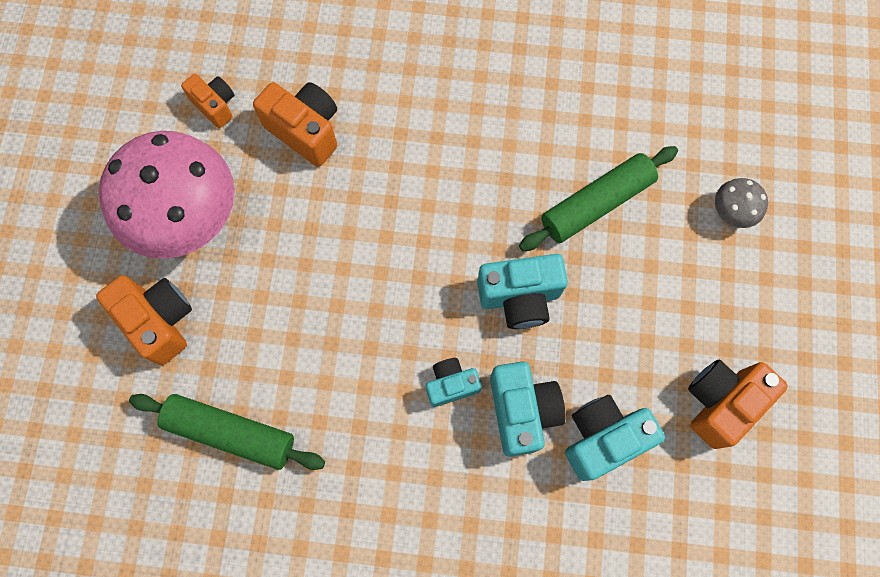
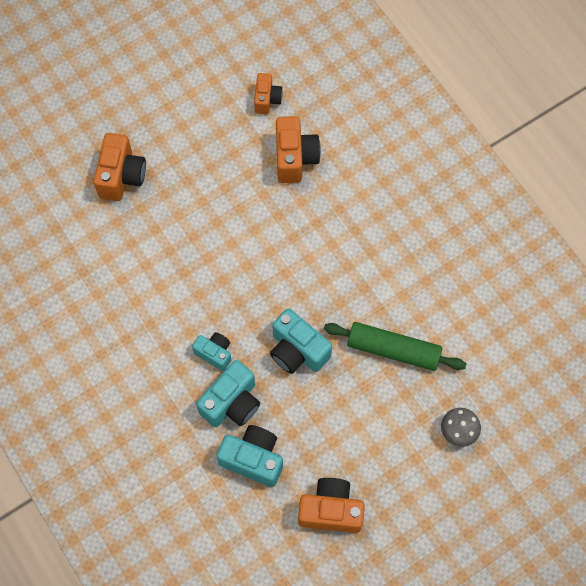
camera: 50 degrees right, 5 degrees down
pink mushroom [99,131,234,259] -> none
green rolling pin [129,394,325,470] -> none

